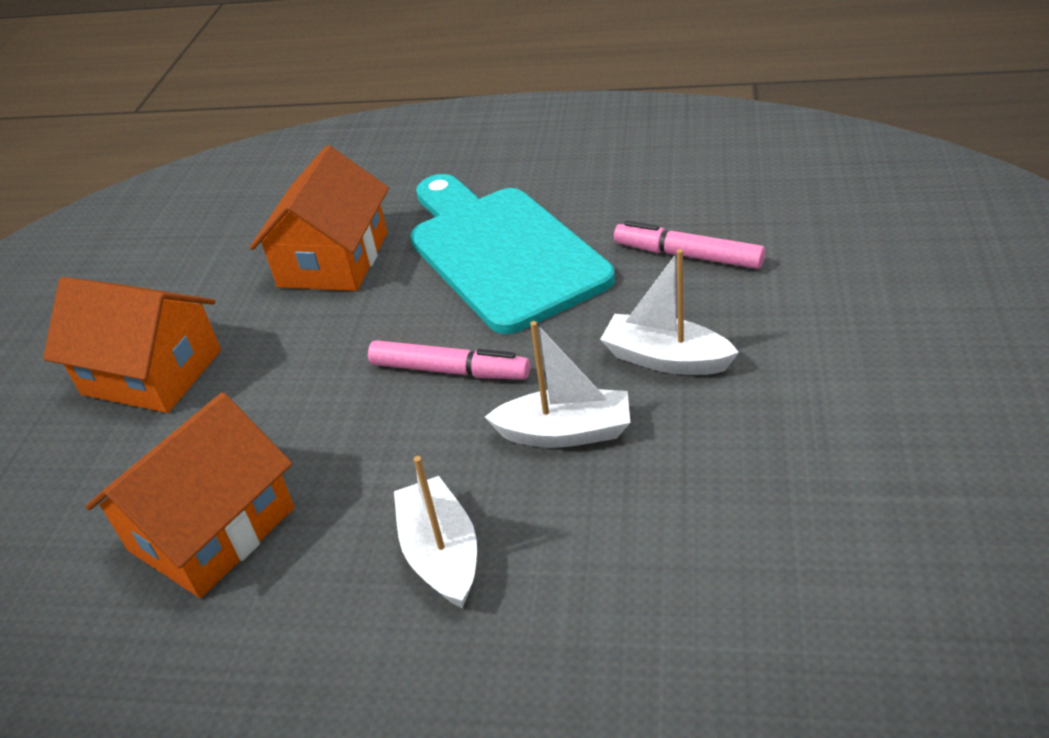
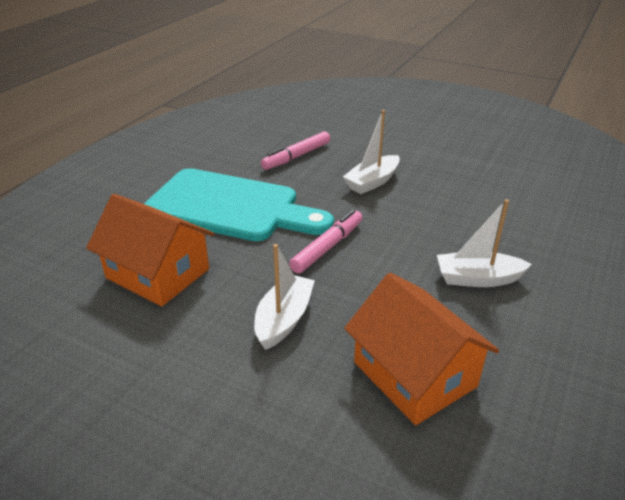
camera: 75 degrees left, 5 degrees down
orange house [43,277,221,413] -> none
turquoise cutting board [410,174,615,334] -> turquoise cutting board turned 150 degrees counterclockwise [144,168,334,241]
white boat [485,321,630,448] -> white boat moved to [254,244,315,350]

